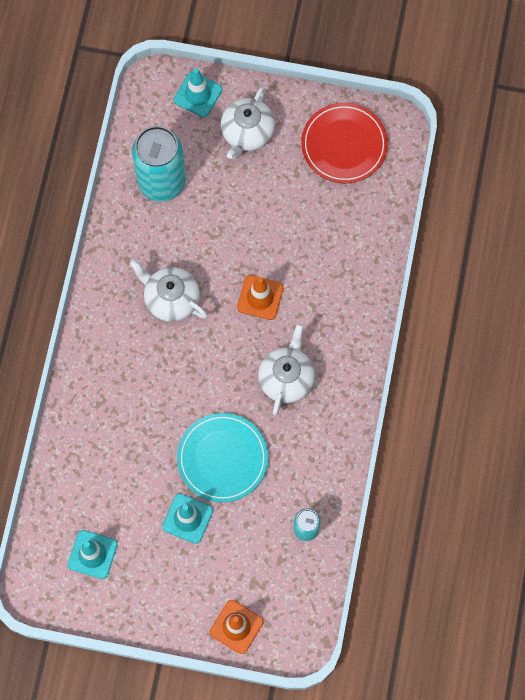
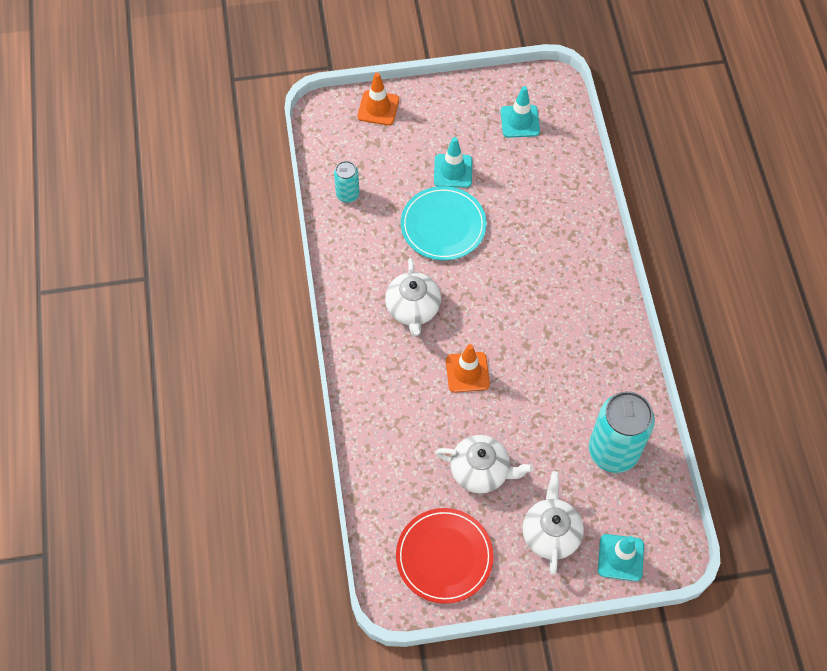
camera: 160 degrees right, 10 degrees down
white teapot [130,260,208,322] -> white teapot moved to [435,435,534,493]

